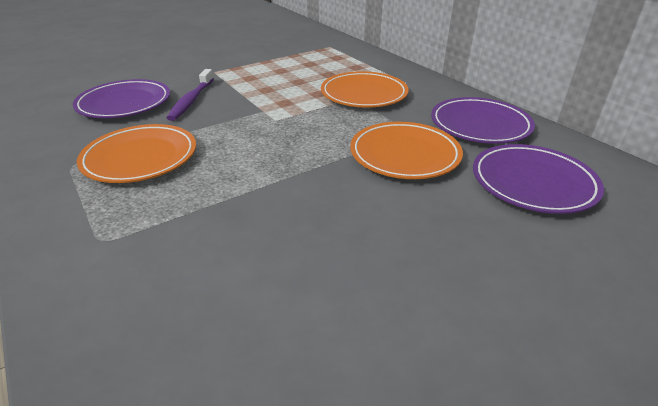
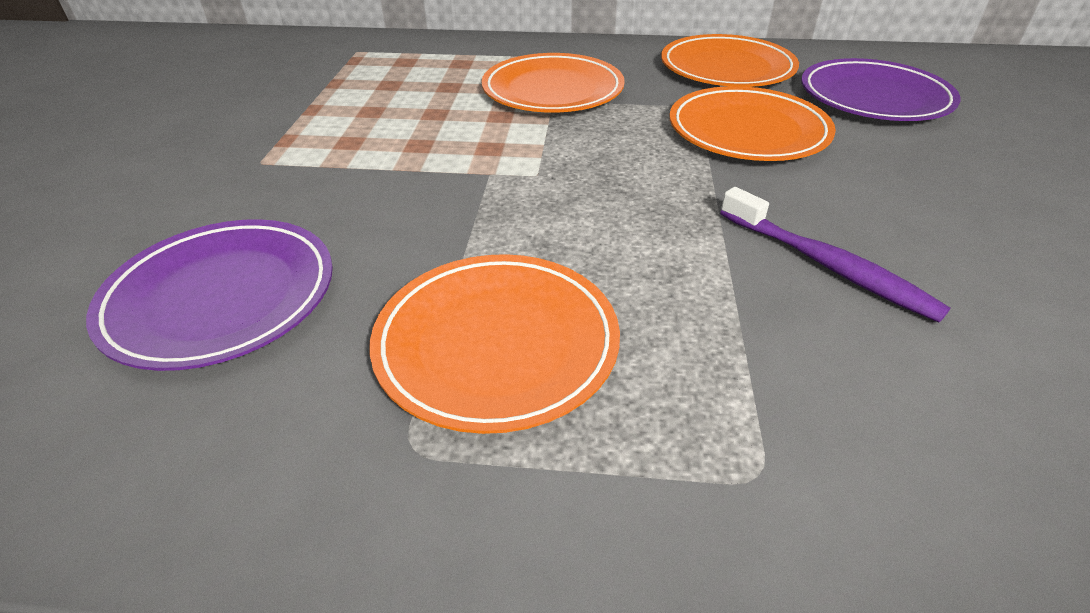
camera: 50 degrees left, 5 degrees up
purple toothbrush [167,69,214,121] -> purple toothbrush moved to [720,187,951,323]
purple plate [431,97,535,144] -> orange plate [661,34,799,87]

